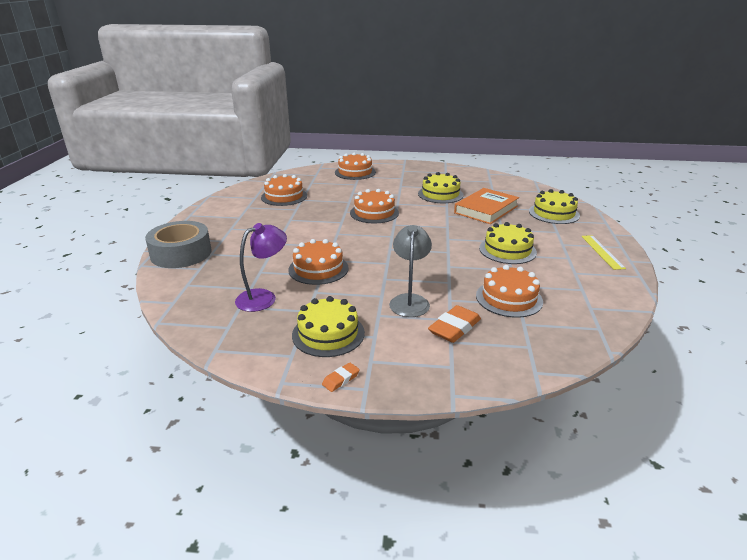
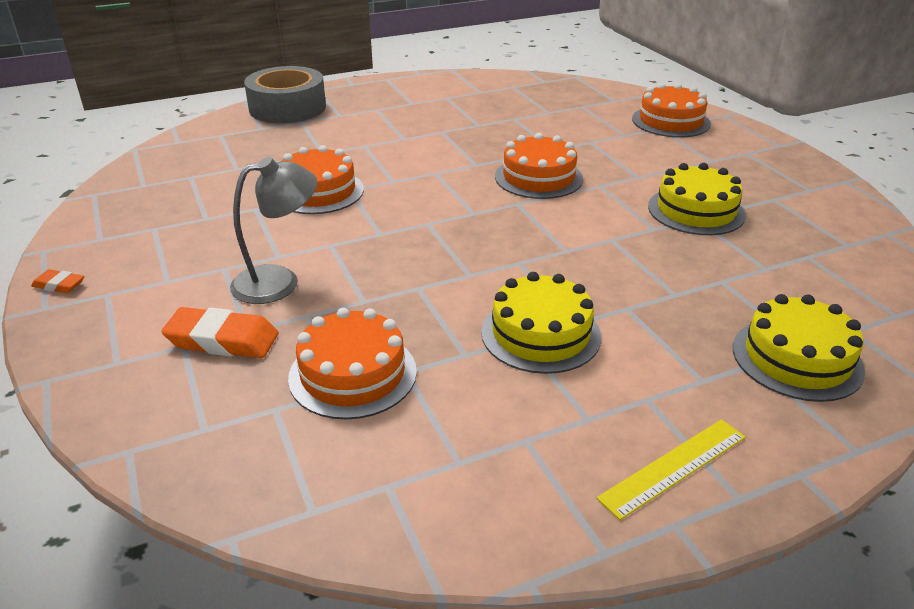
camera: 60 degrees right, 5 degrees up
purple lamp [235,223,287,312] -> none
orange cake [261,174,307,206] -> none
yellow cake [292,296,365,357] -> none
orange book [454,188,519,224] -> none

